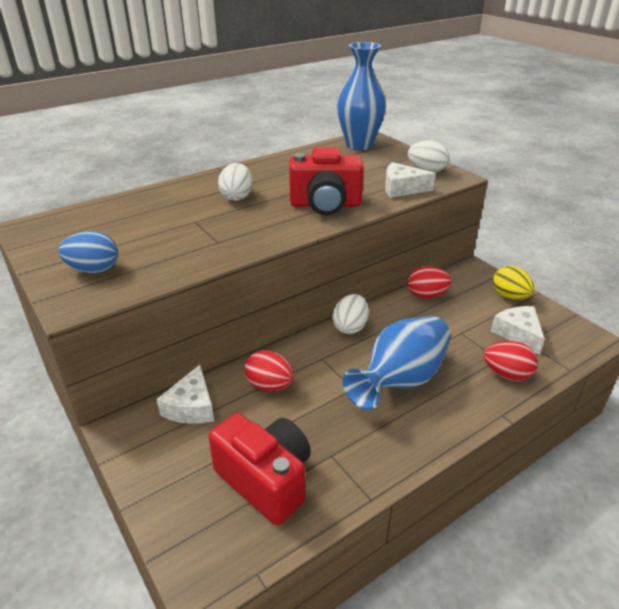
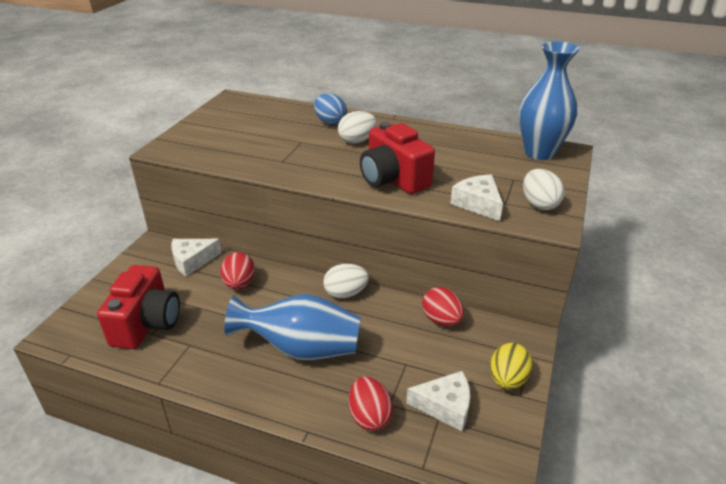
camera: 55 degrees right, 0 degrees up
blue egg [59,231,118,273] -> blue egg moved to [314,93,347,125]
white cheese [491,306,545,355] -> white cheese turned 60 degrees clockwise [406,371,470,431]

